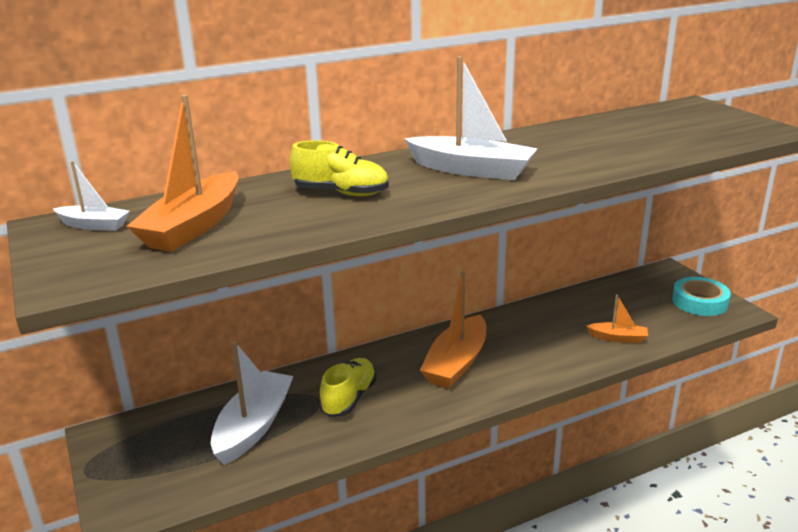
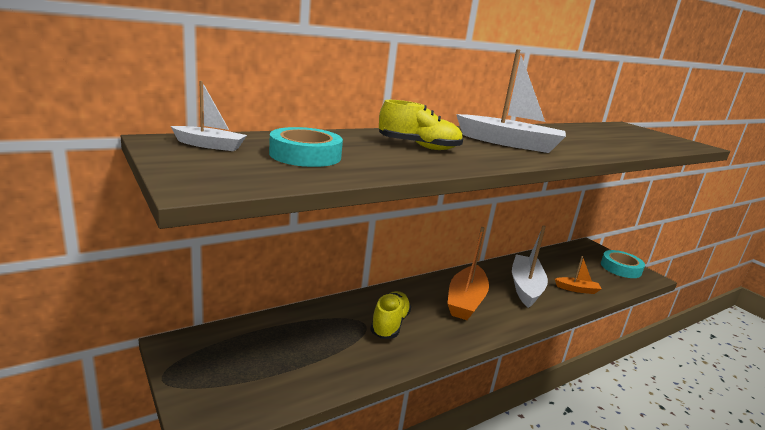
camera: 10 degrees left, 5 degrees down
orange boat [126,95,239,252] -> turquoise tape [269,127,343,167]
white boat [211,341,293,465] -> white boat moved to [512,225,548,308]

